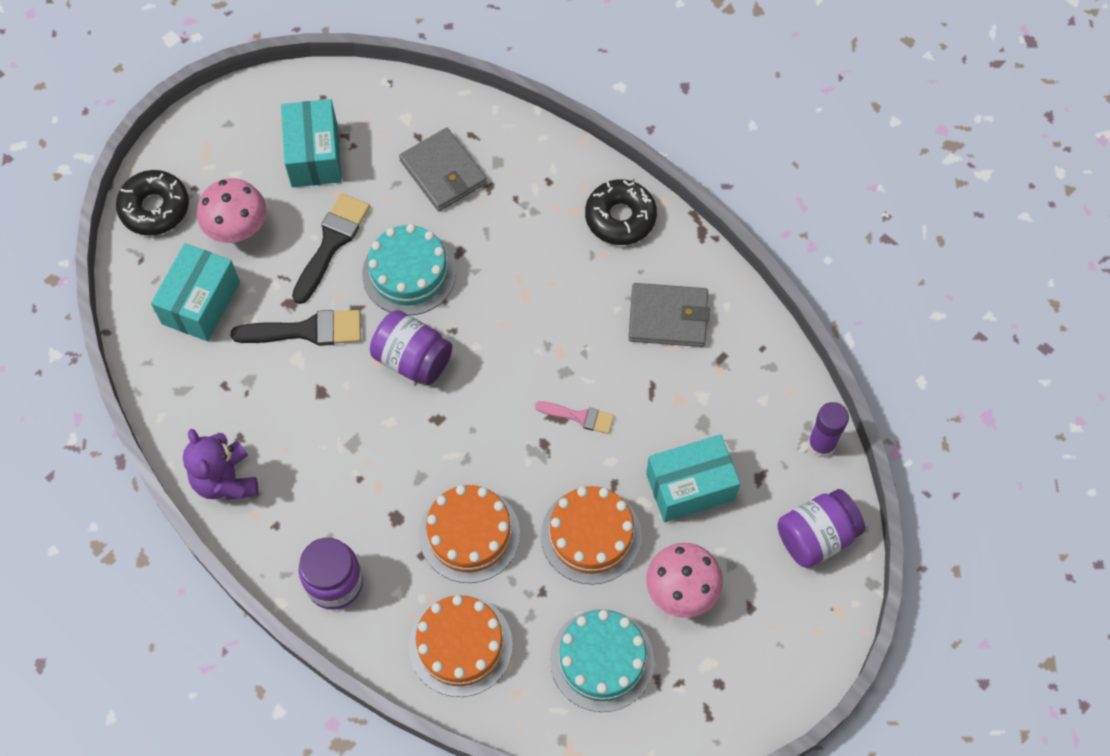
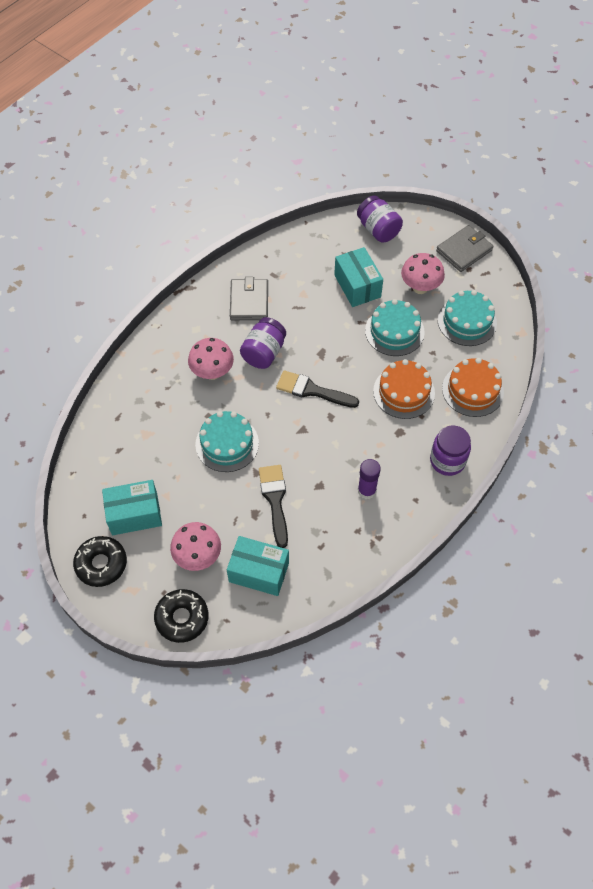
camera: 95 degrees left, 5 degrees down
purple teddy bear [183,429,259,500] -> none
black brush [292,193,370,304] -> black brush moved to [276,370,359,408]
purple jar [370,310,452,385] -> purple jar moved to [240,317,286,369]
grey wallet [399,128,487,211] -> grey wallet moved to [436,225,494,272]
pink brush [535,401,614,434] -> none
orange cake [541,486,642,584] -> turquoise cake [365,299,425,356]
black donut [585,179,657,245] -> black donut moved to [73,536,127,587]
purple glue stick [808,402,849,458] -> purple glue stick moved to [358,459,381,499]
none -> pink mushroom [188,338,234,380]

